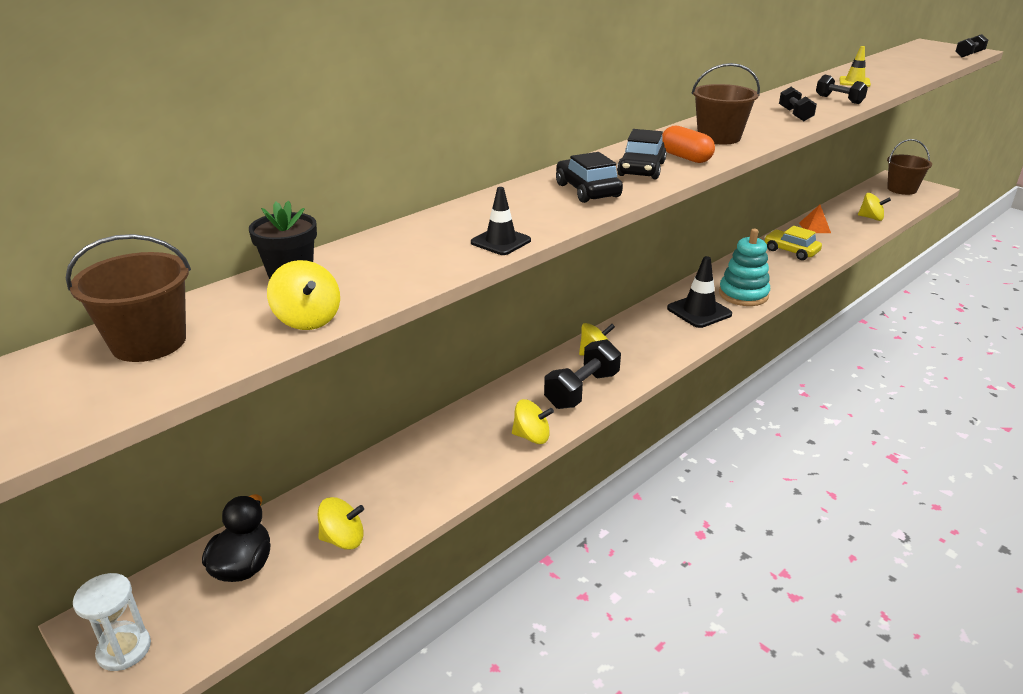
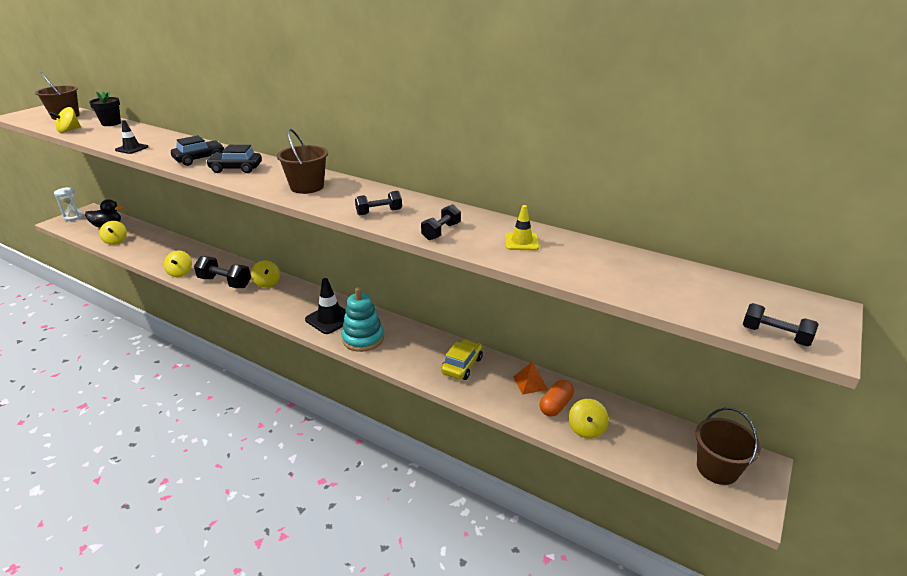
camera: 75 degrees right, 0 degrees up
orange capsule [662,126,715,163] -> orange capsule moved to [540,380,574,417]

